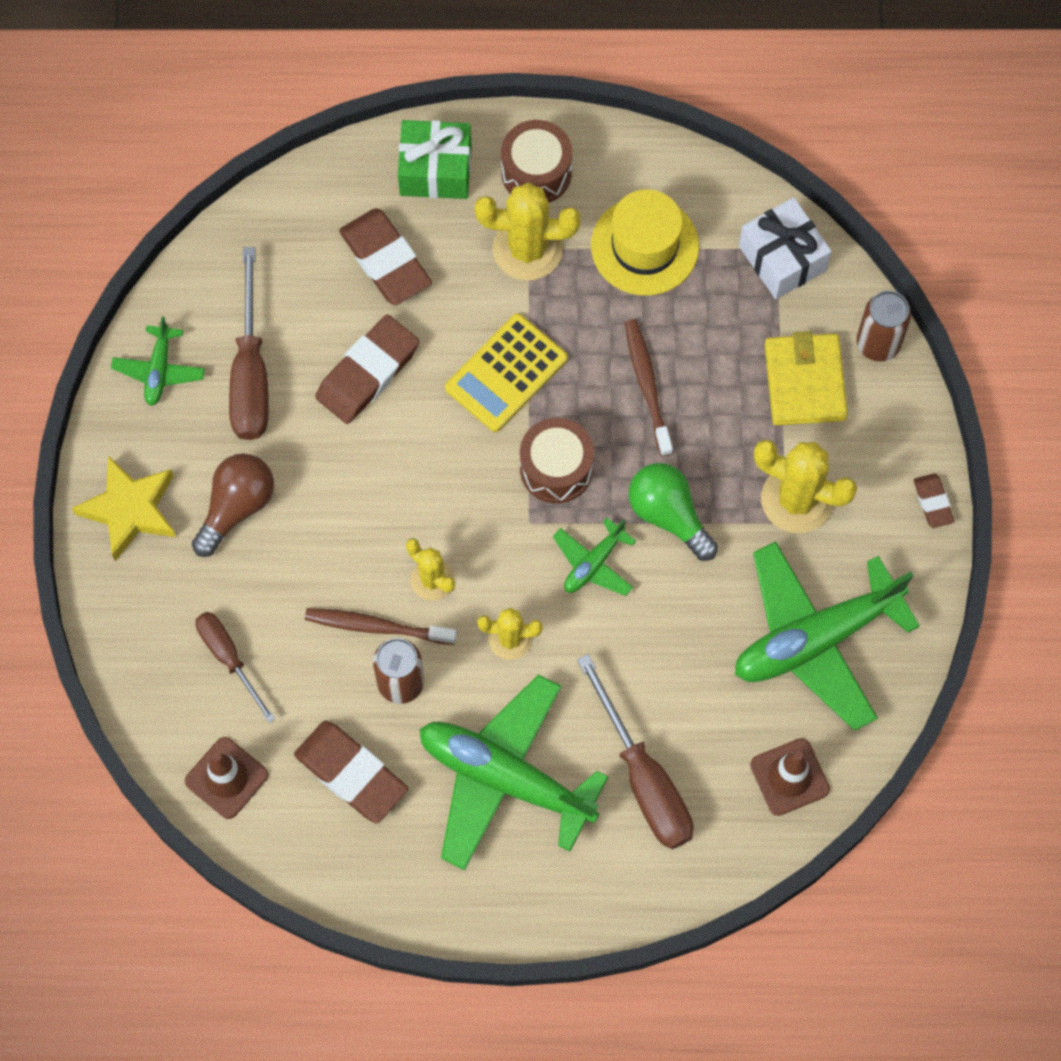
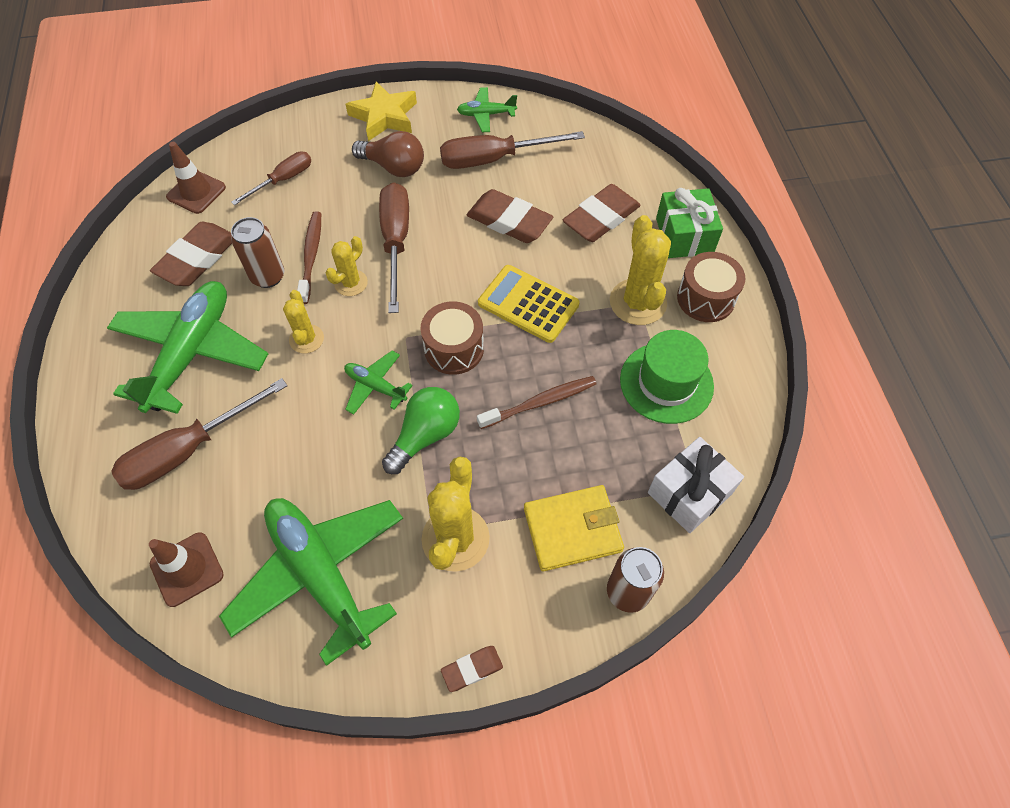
camera: 80 degrees right, 10 degrees down
yellow hat [591,189,699,296] -> green hat [620,330,714,424]
none -> brown screwdriver [379,182,409,313]

